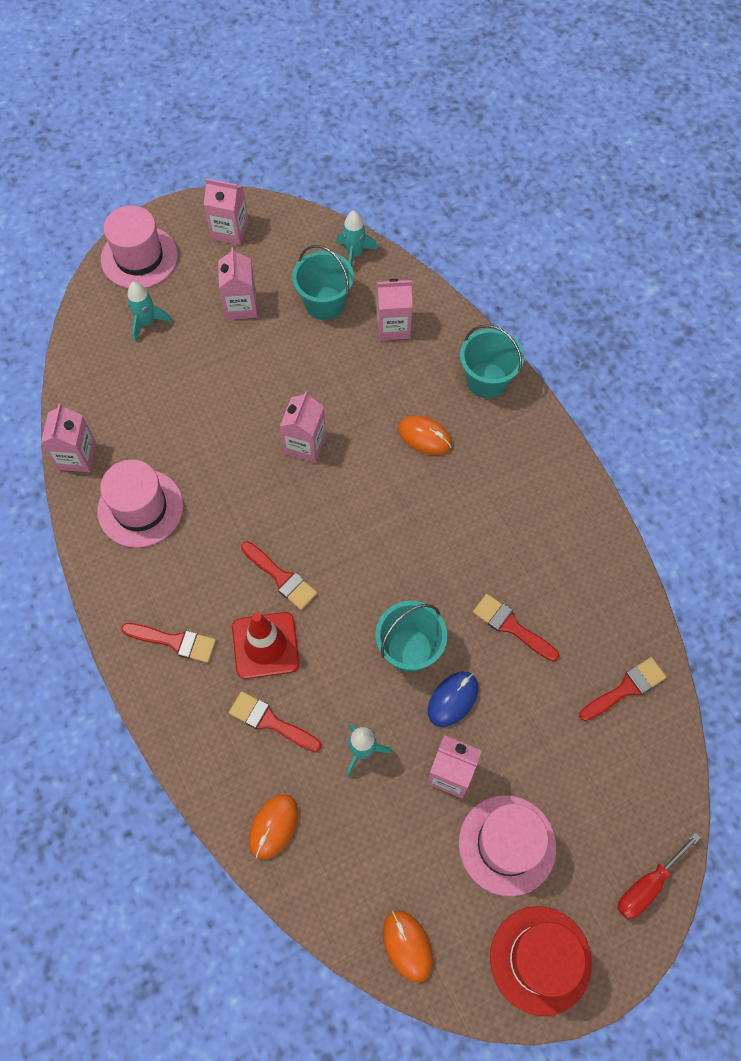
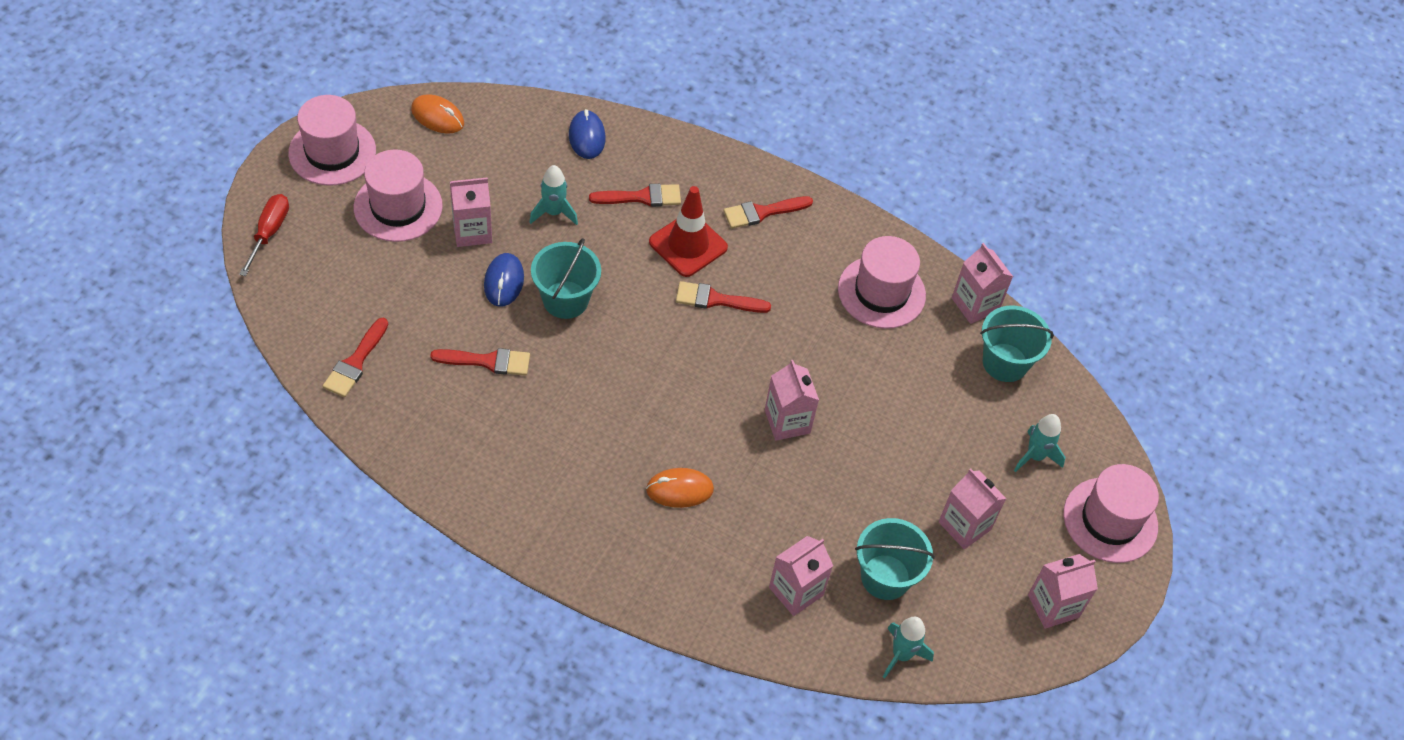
camera: 140 degrees right, 10 degrees down
orange mouse [249,794,298,860] -> blue mouse [569,109,606,159]
turquoise bucket [460,325,524,398] -> turquoise bucket moved to [980,306,1054,382]
red hat [490,906,592,1016] -> pink hat [288,95,376,186]

